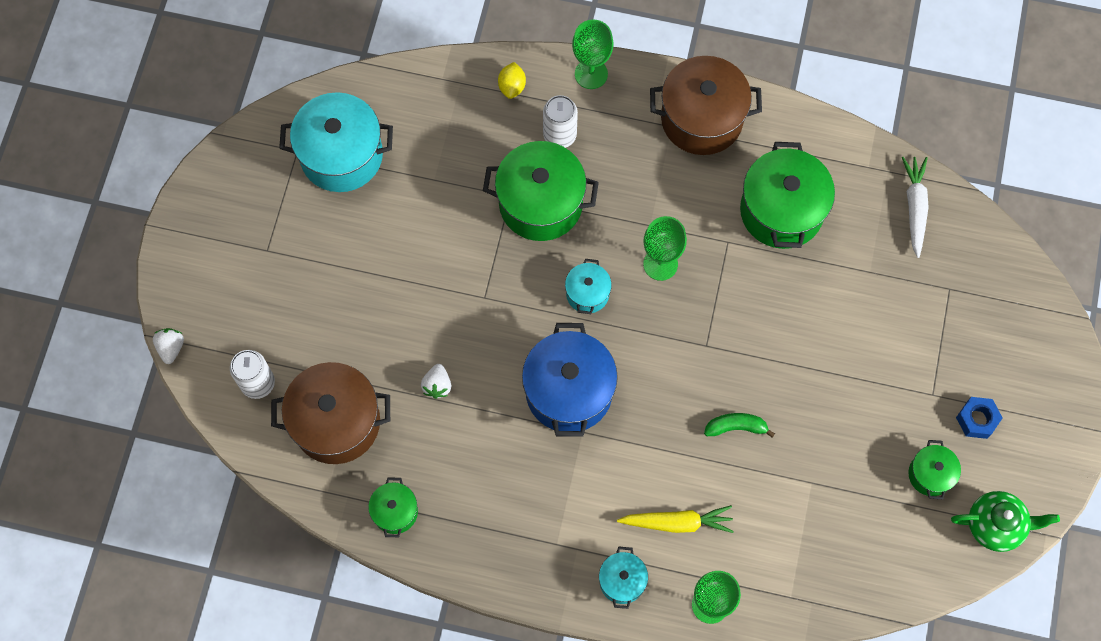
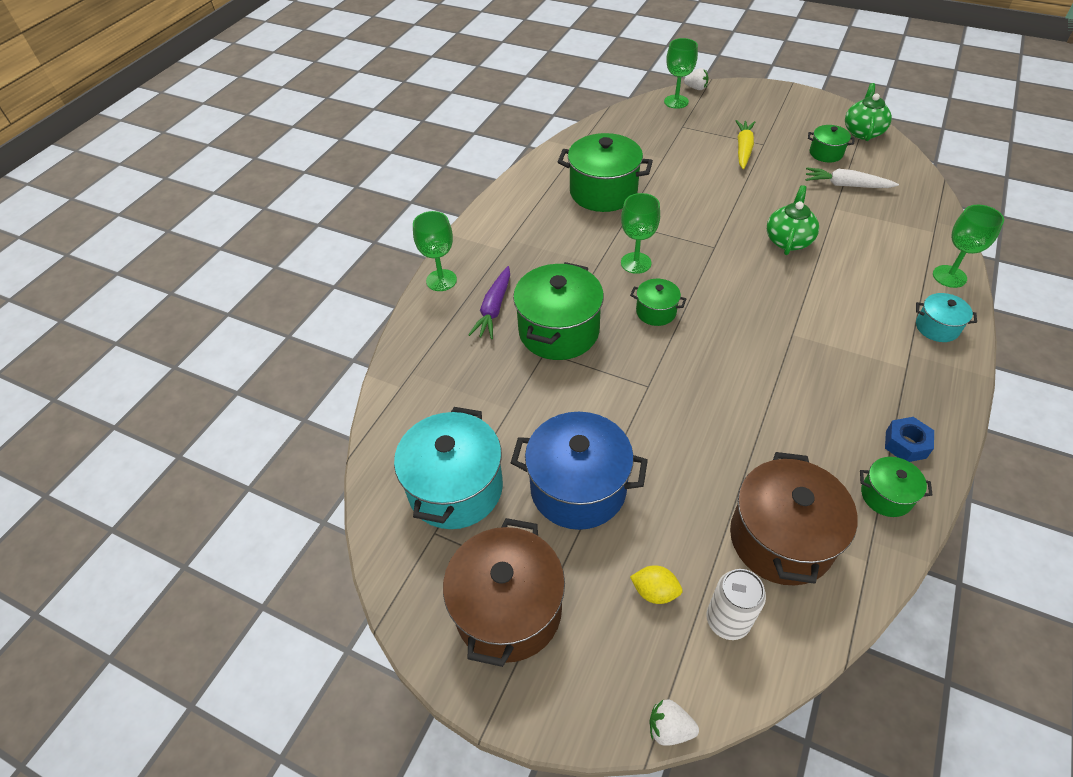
camera: 75 degrees left, 20 degrees down
white strawberry [421,364,451,399] -> white strawberry moved to [684,68,709,90]
yellow lemon [498,62,526,99] -> yellow lemon moved to [630,565,683,604]
blue pot [522,323,618,437] -> blue pot moved to [511,412,648,530]
white can [543,95,578,148] -> purple carrot [468,266,510,339]
turquoise pot [565,259,612,314] -> green pot [630,279,686,326]
yellow carrot [617,505,734,533] -> yellow carrot moved to [736,120,755,169]
brown pot [650,56,762,155] -> brown pot moved to [443,518,565,667]
green banana [704,413,775,438] -> green teapot [767,185,819,255]
white carrot [902,157,929,258] -> white carrot moved to [806,167,899,188]
blue nut [956,397,1003,439] -> blue nut moved to [885,417,934,462]
none -> green goblet [664,38,698,109]

